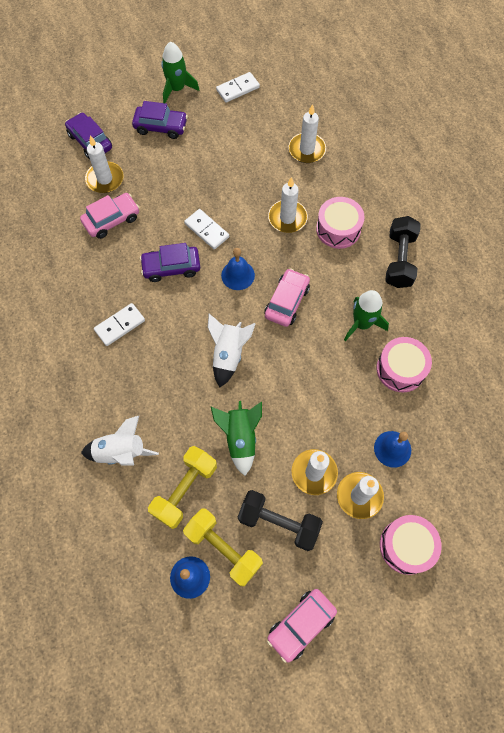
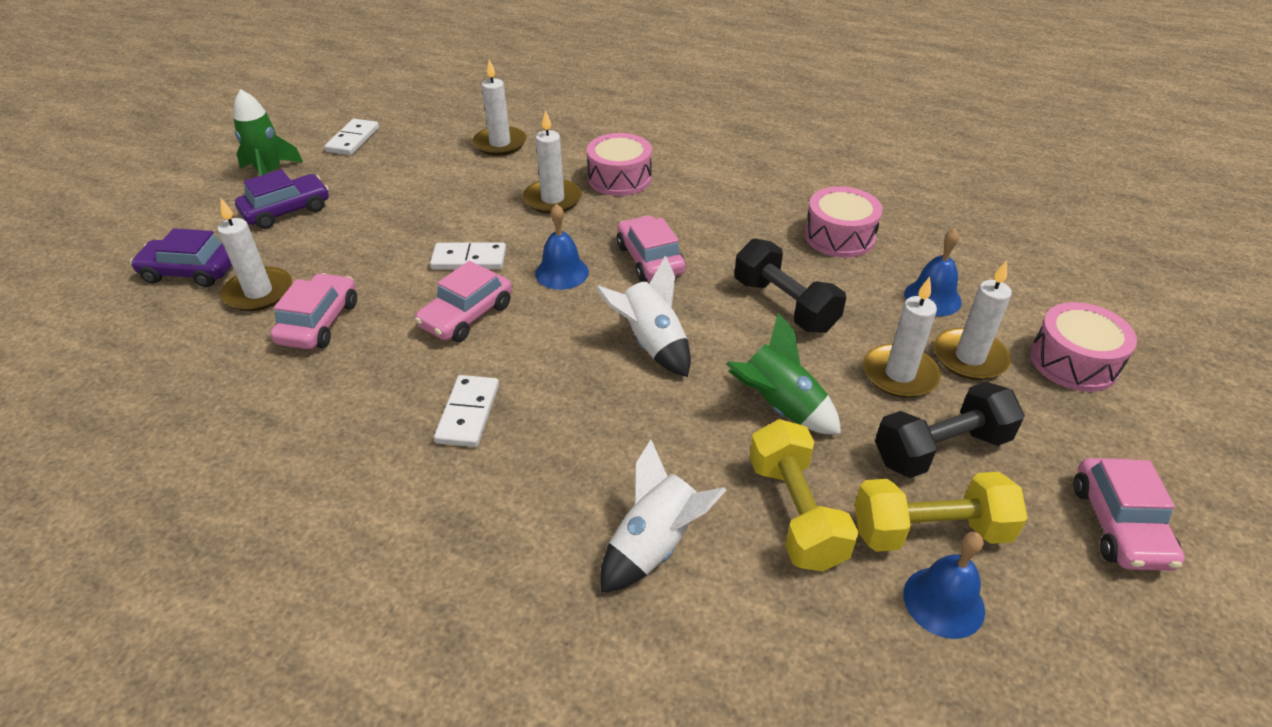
camera: 45 degrees left, 25 degrees down
purple car [140,243,200,282] -> pink car [415,261,512,342]
green rocket [344,290,389,341] -> none
black dumbbell [385,216,421,288] -> black dumbbell moved to [735,238,846,333]

